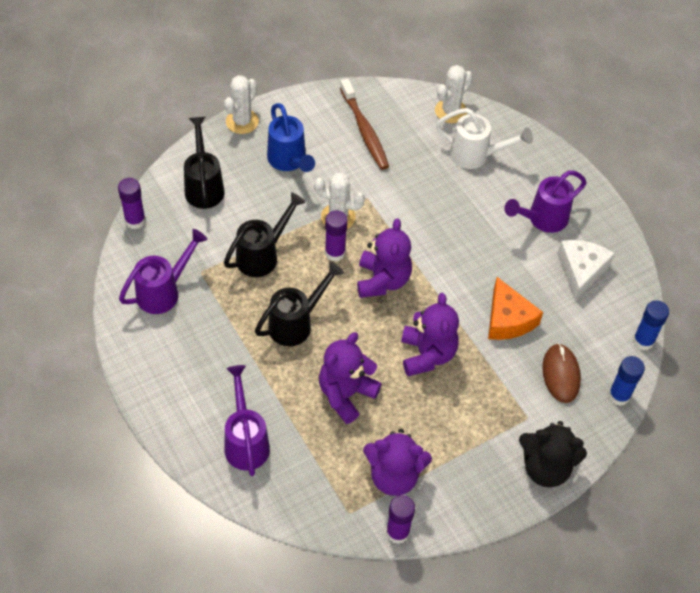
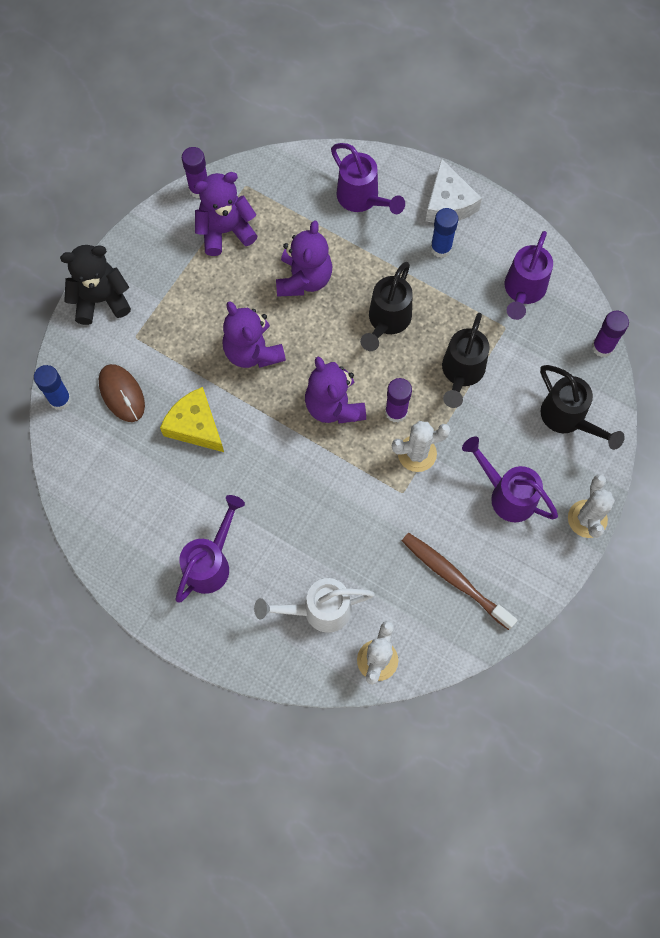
camera: 155 degrees right, 15 degrees up
blue watering can [267,103,315,172] -> purple watering can [462,437,558,522]
orange cheese [488,277,543,340] -> yellow cheese [160,387,224,452]
white cheese [557,240,615,301] -> white cheese moved to [426,158,482,223]
blue glue stick [633,300,669,350] -> blue glue stick moved to [430,208,458,258]

